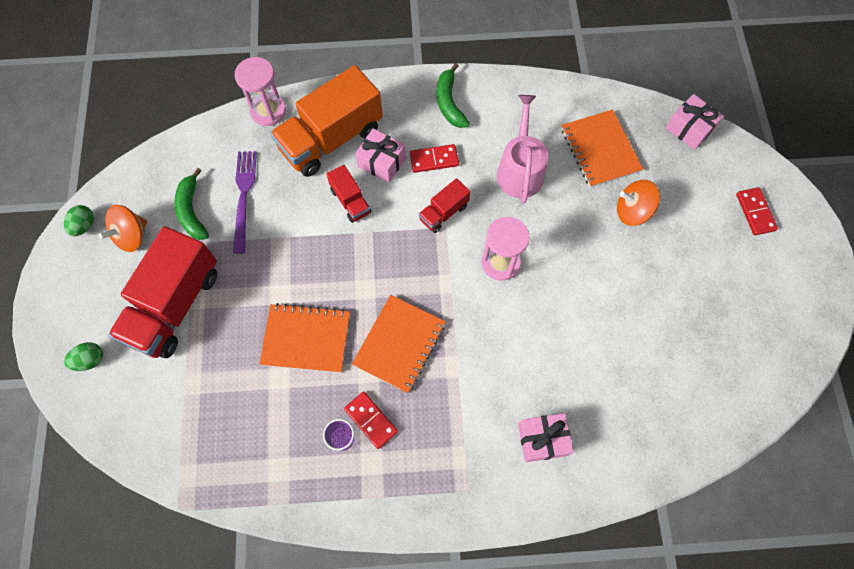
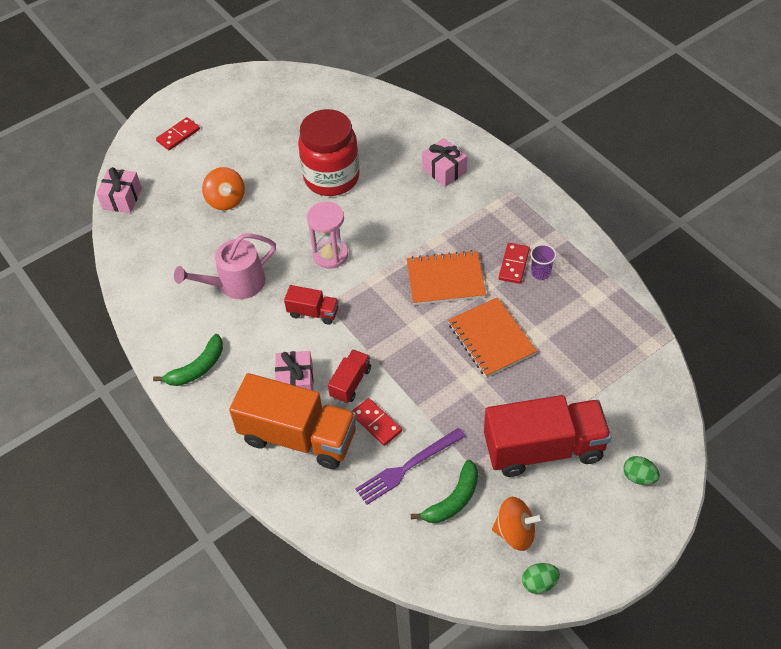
camera: 120 degrees left, 15 degrees down
pink hourglass [235,57,286,126] -> none
red domino [410,144,459,173] -> red domino moved to [352,398,402,446]
orange notebook [561,110,643,188] -> none
none -> red jar [298,109,360,196]

